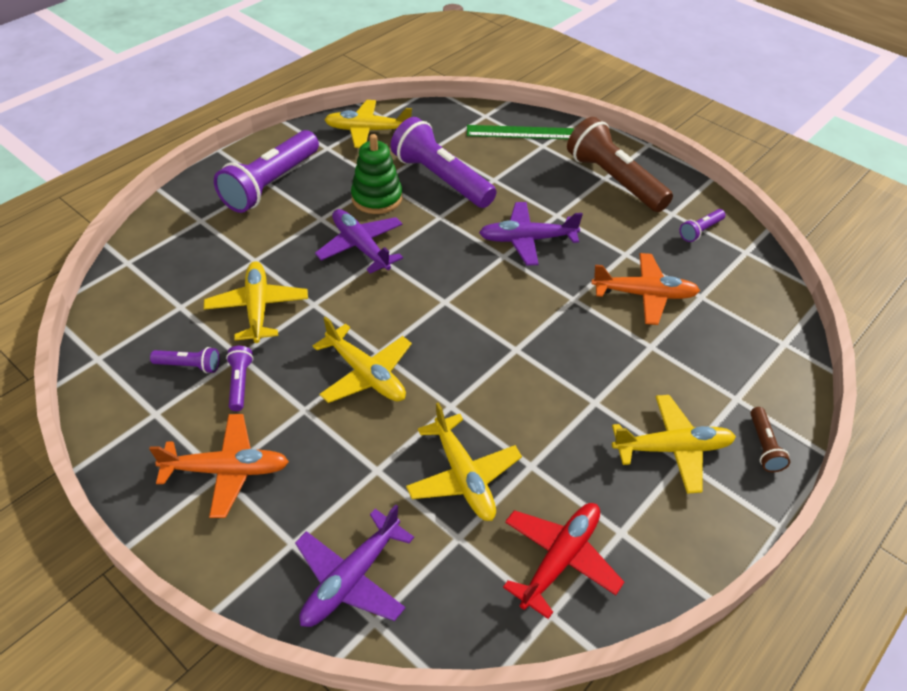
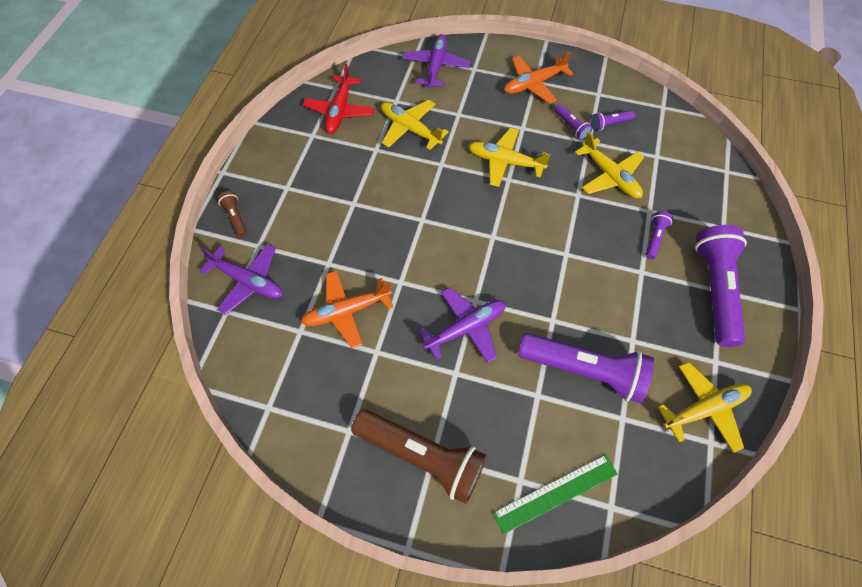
camera: 155 degrees right, 15 degrees up
purple plane [315,209,403,273] -> purple plane moved to [199,244,283,315]
green stacking toy [351,134,402,214] -> none
yellow plane [612,395,736,494] -> none
purple flashlight [680,209,726,242] -> purple flashlight moved to [645,211,673,259]

